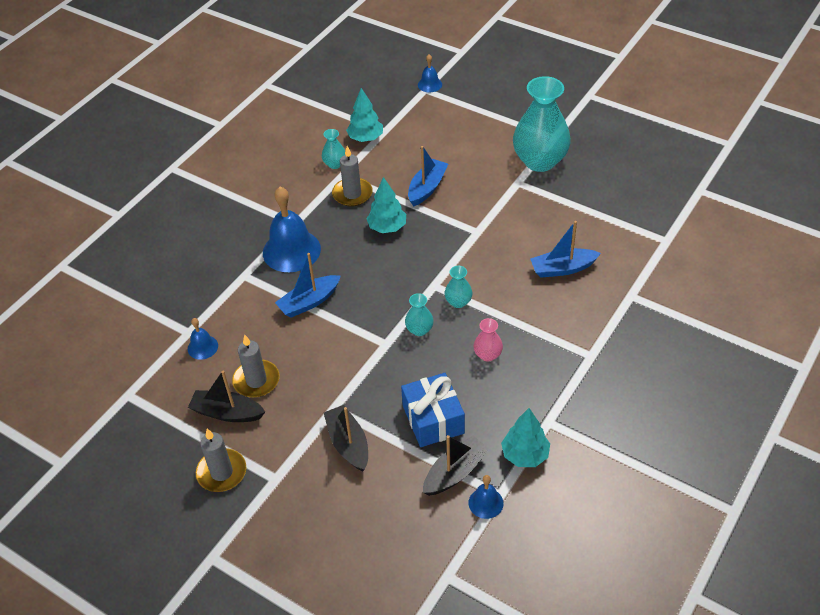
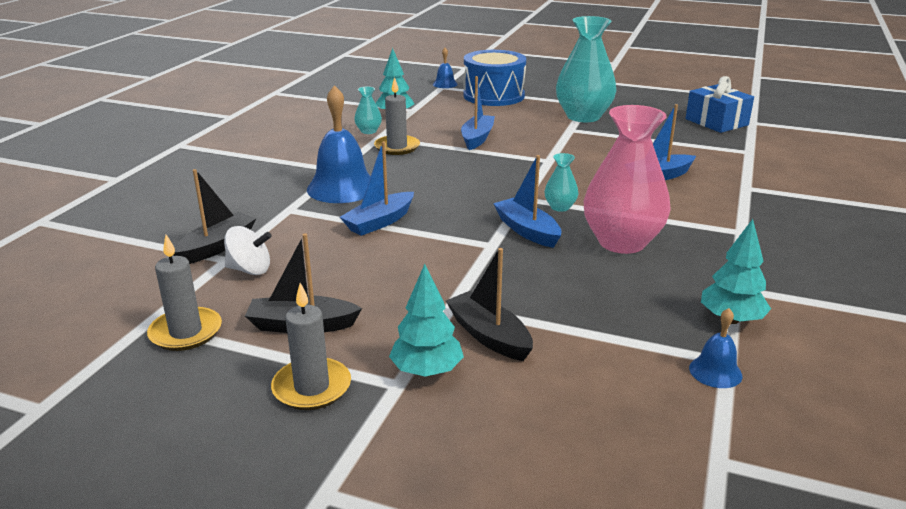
camera: 15 degrees left, 20 degrees down
blue bell [188,318,218,360] -> white spinning top [224,226,272,275]
grey candle [232,335,280,398] -> grey candle moved to [147,235,222,351]
turquoise tree [366,177,406,233] -> turquoise tree moved to [389,264,464,377]
blue gift [401,373,465,447] -> blue gift moved to [685,76,754,133]
turquoise vase [405,293,434,336] -> blue boat [493,155,561,248]
black boat [423,435,489,496] -> black boat moved to [174,169,256,264]
pink vase [473,318,503,362] -> pink vase [584,105,671,254], size x2.28
none -> blue drum [463,50,526,106]

